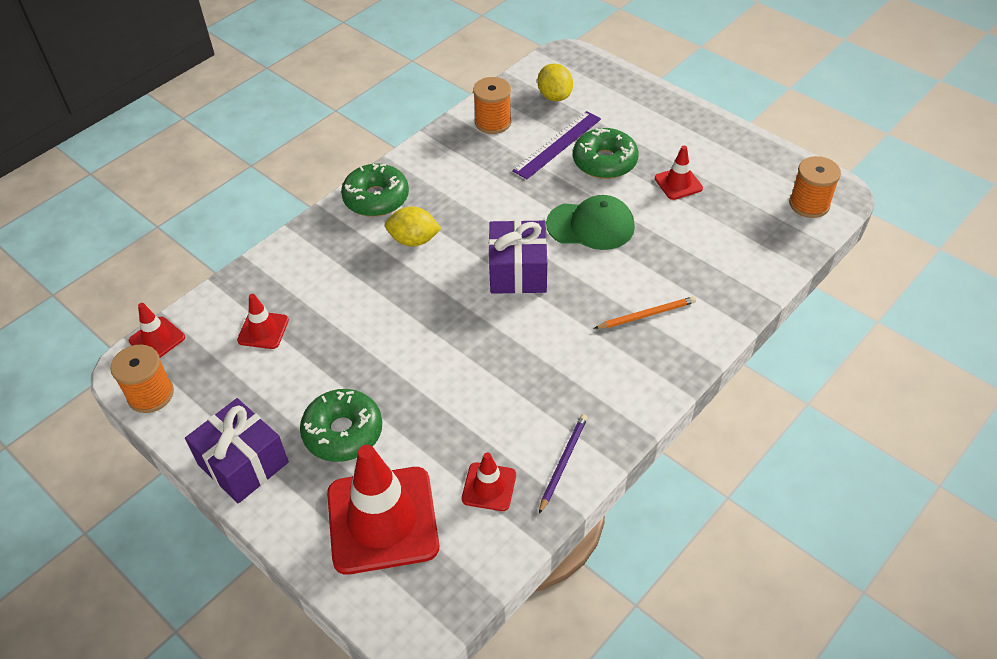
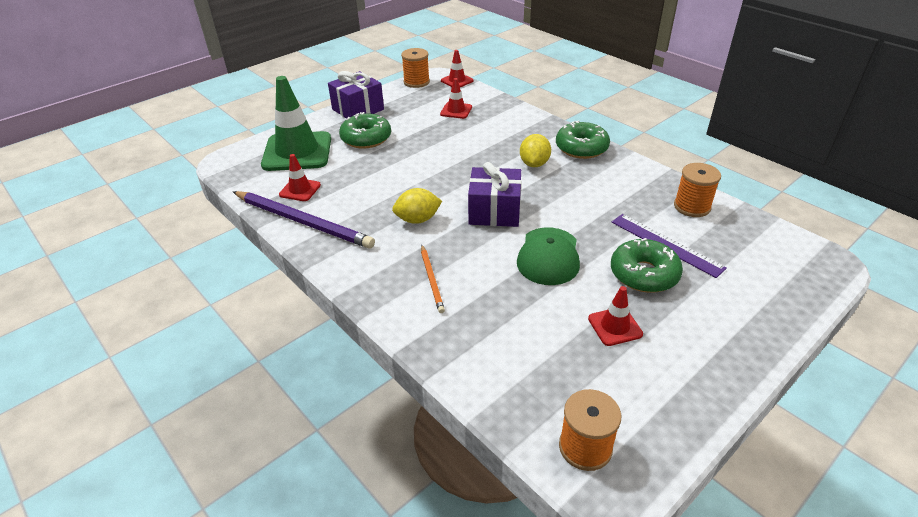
camera: 95 degrees right, 10 degrees down
red traffic cone [327,445,439,575] -> green traffic cone [261,76,331,171]
yellow lemon [537,63,573,101] -> yellow lemon moved to [392,188,442,224]
purple pencil [539,414,588,514] -> purple pencil [233,191,375,249], size x2.00

